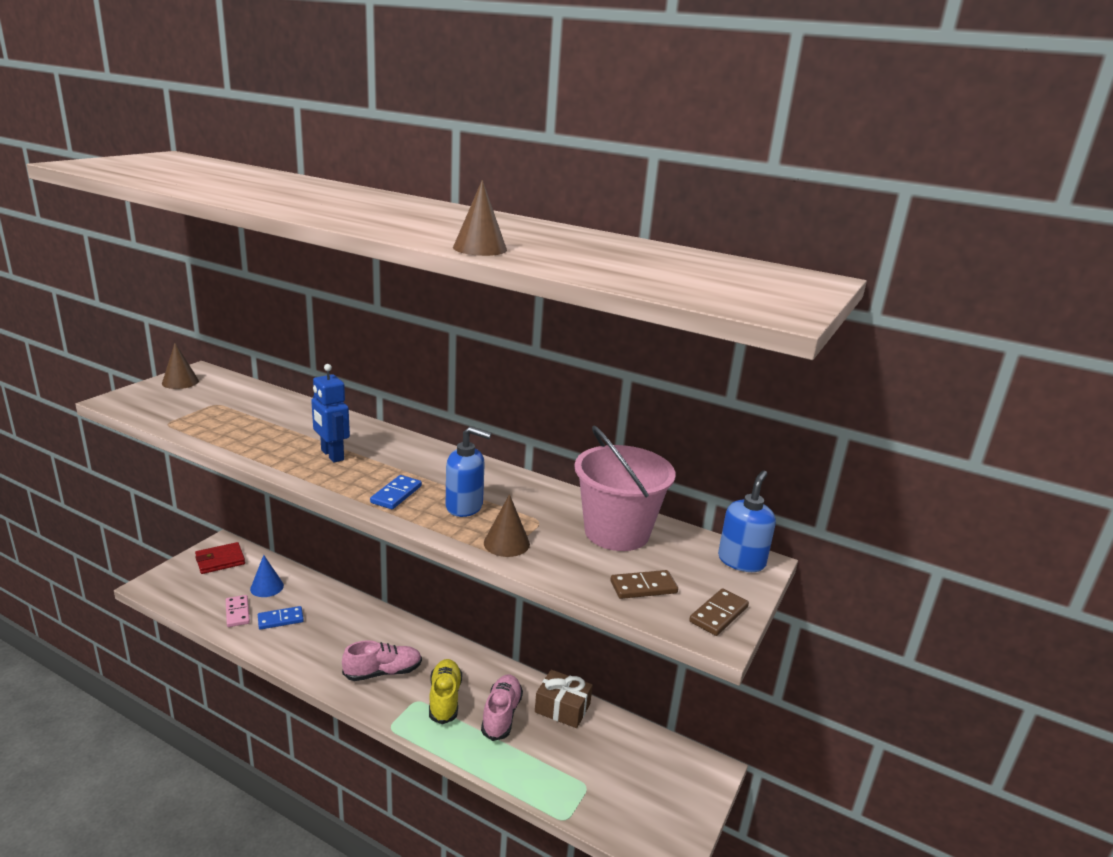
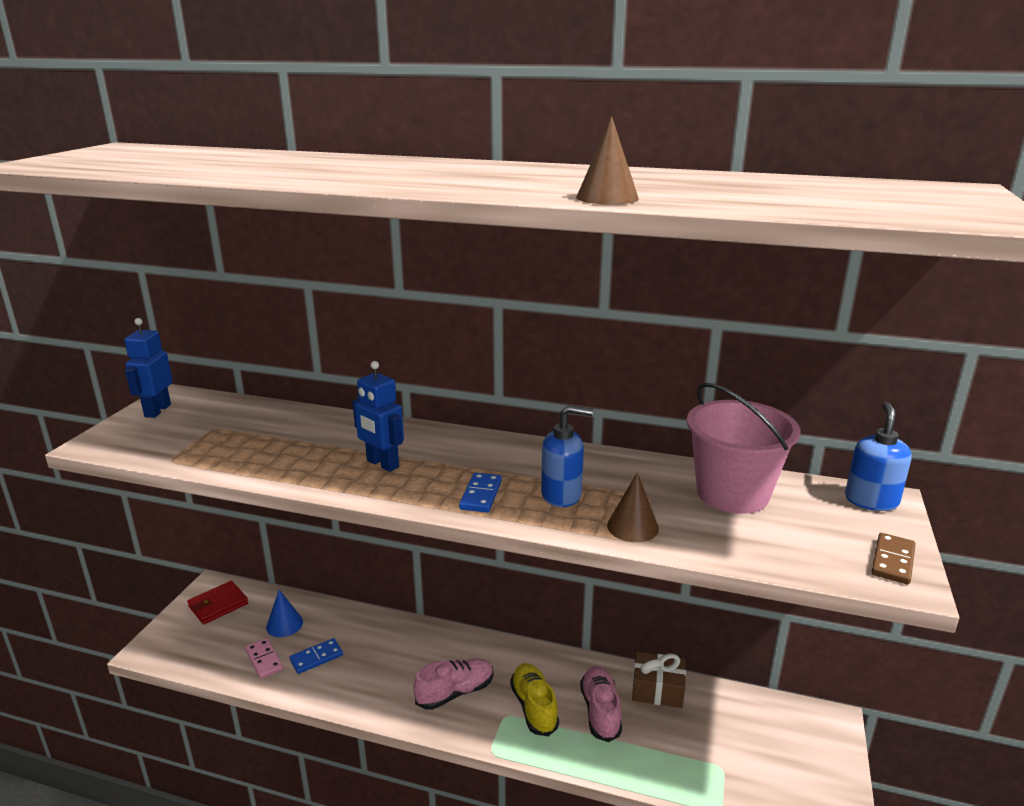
camera: 10 degrees left, 0 degrees up
brown cone [162,343,199,389] -> blue robot [124,318,173,418]
brown domino [610,570,678,599] -> none

